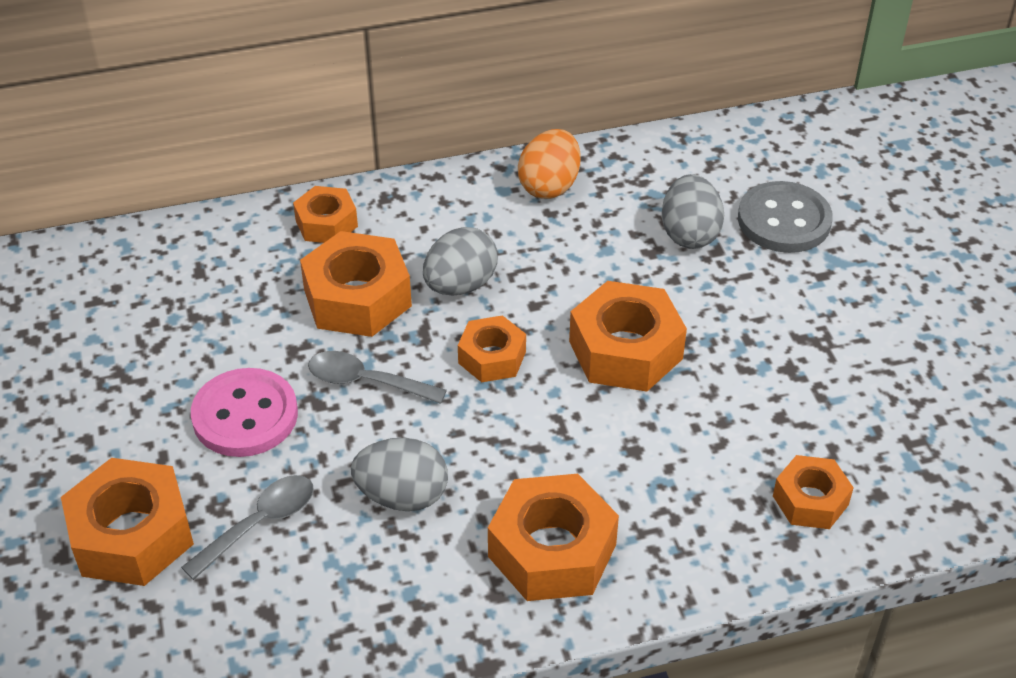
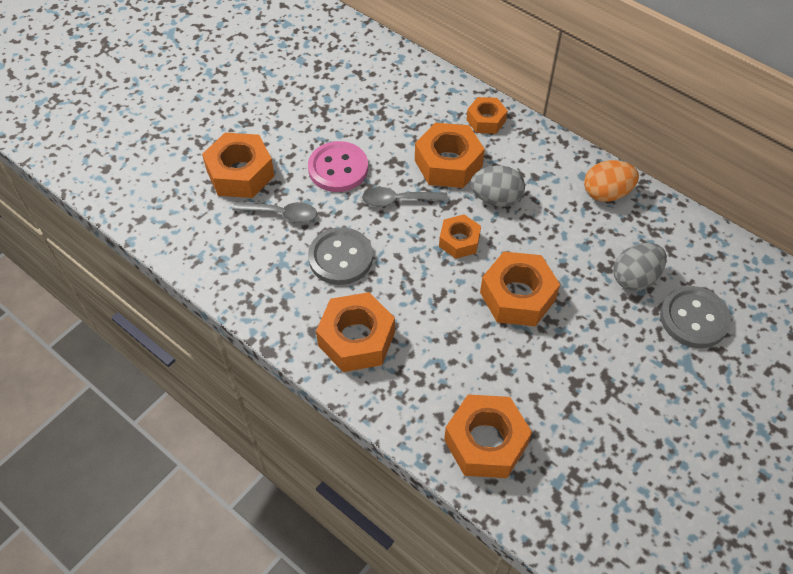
camera: 55 degrees right, 10 degrees up
grey spoon [308,351,447,404] -> grey spoon turned 75 degrees counterclockwise [362,187,448,207]
grey egg [351,438,448,511] -> grey button [308,227,373,285]
orange nut [773,455,854,529] -> orange nut [444,394,532,478], size x1.67

